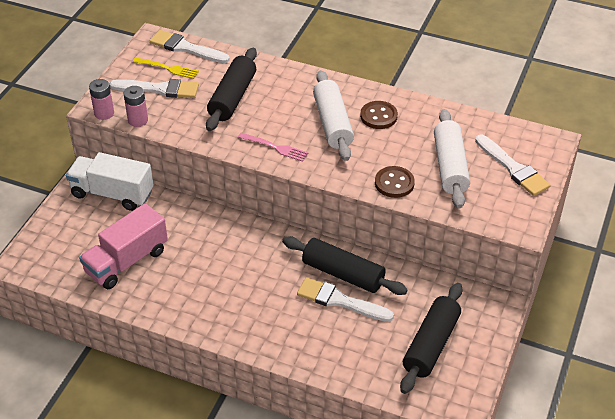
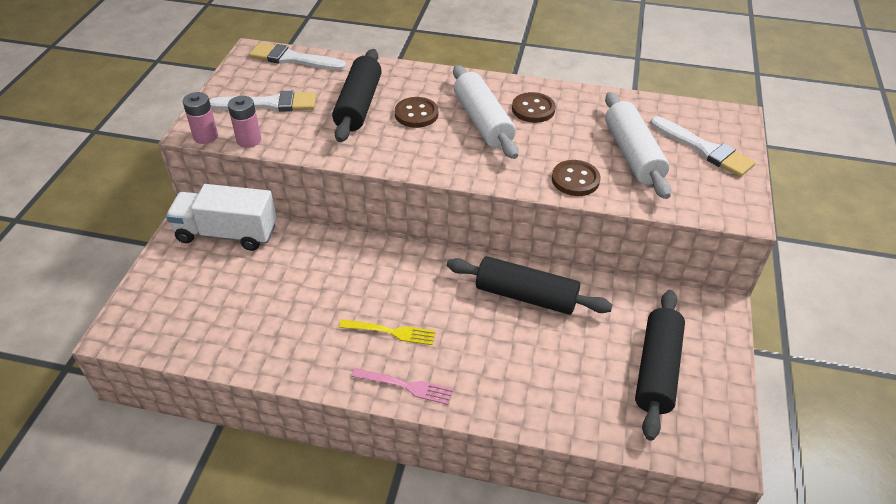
camera: 10 degrees left, 0 degrees up
pink truck [79,203,168,289] -> none
yellow fork [133,57,199,79] -> yellow fork moved to [339,319,436,345]
pink fork [238,133,308,162] -> pink fork moved to [351,368,453,405]
white brush [297,277,394,322] -> none
none -> brown button [395,97,438,128]

